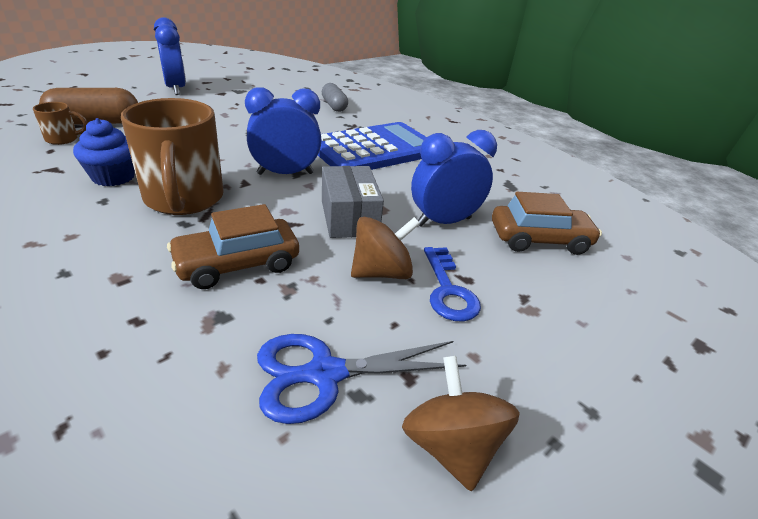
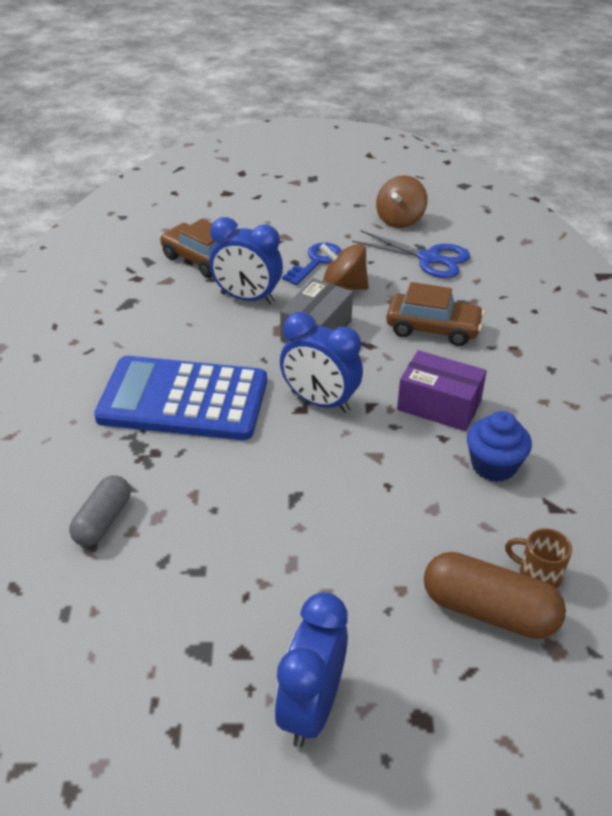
camera: 135 degrees left, 5 degrees up
brown mug [121,98,224,215] -> purple box [397,350,487,431]

